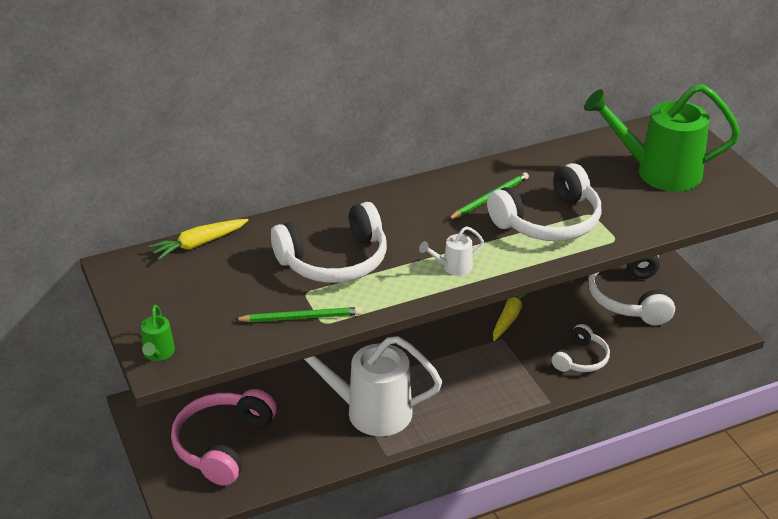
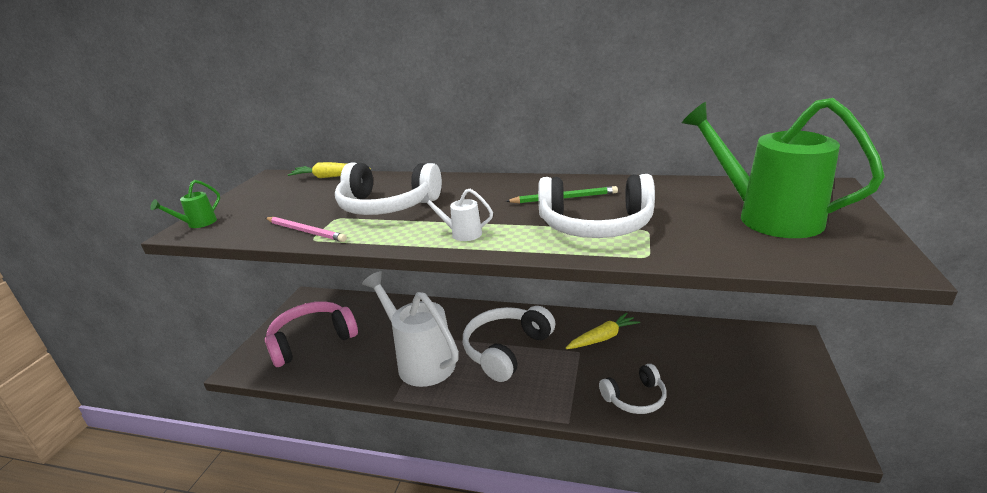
camera: 40 degrees right, 10 degrees down
green pencil [234,307,362,322] -> pink pencil [266,217,347,242]
white headphones [588,255,675,325] -> white headphones moved to [463,306,555,382]

